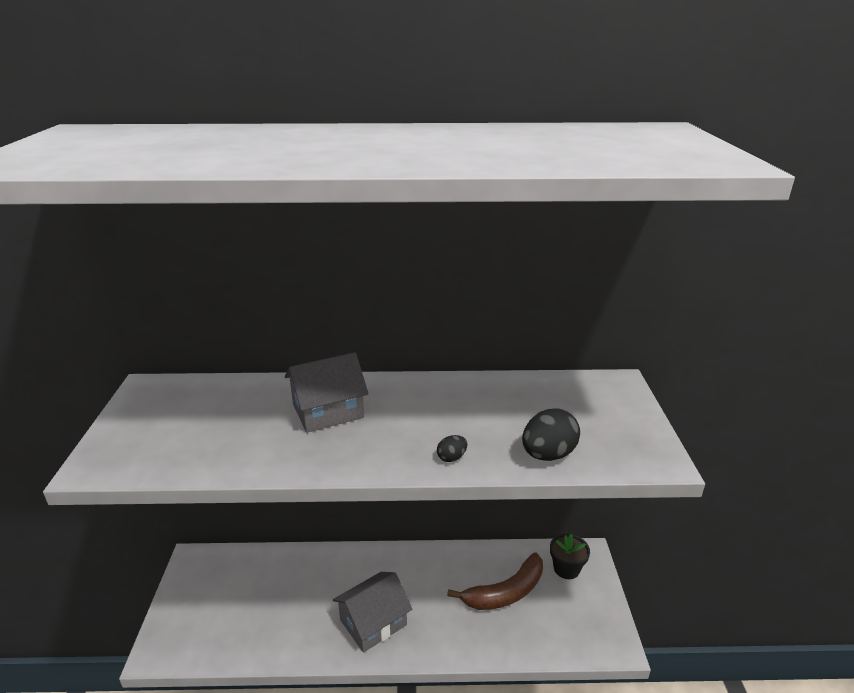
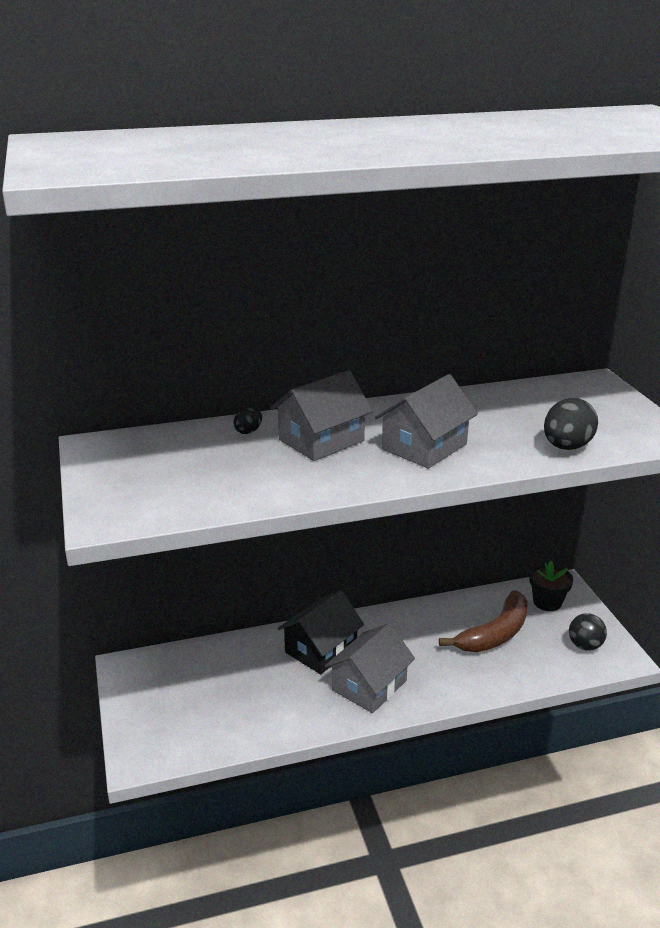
camera: 15 degrees left, 0 degrees up
black egg [437,435,467,462] -> black egg moved to [234,408,262,434]
none -> black house [278,590,364,674]
none -> grey house [375,374,478,468]
none -> black ball [569,613,607,651]

